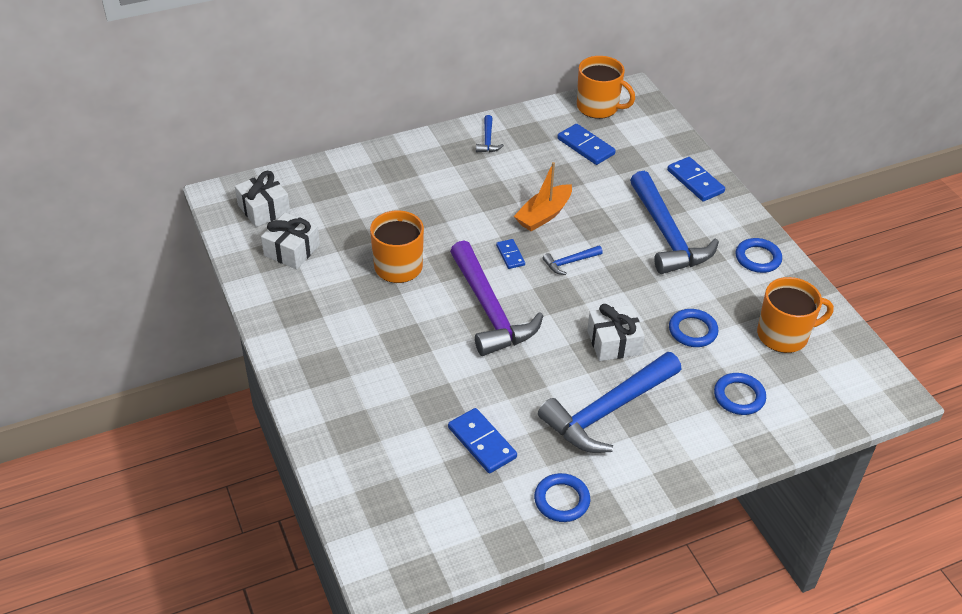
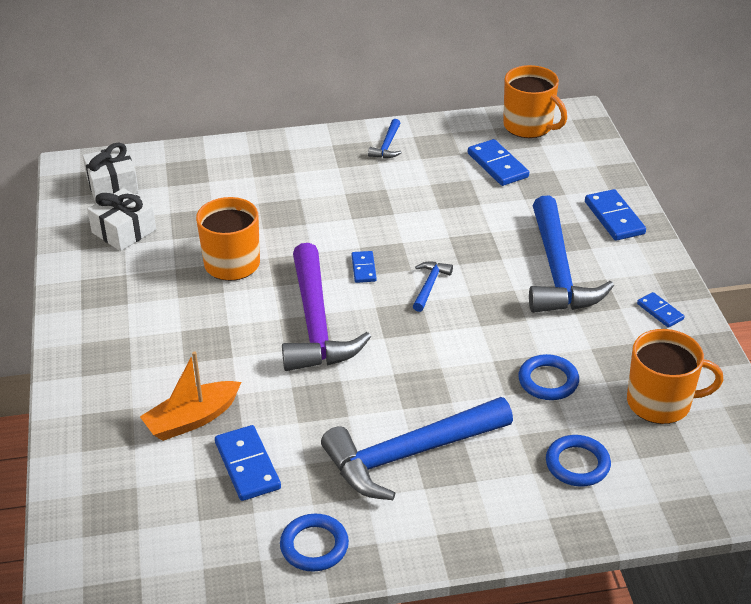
camera: 15 degrees right, 5 degrees down
orange boat [514,162,572,231] -> orange boat moved to [140,351,241,441]
blue hammer [543,246,603,275] -> blue hammer turned 120 degrees clockwise [413,262,453,312]
white gift [587,304,645,361] -> none
blue ring [736,238,782,273] -> blue domino [637,292,685,328]

